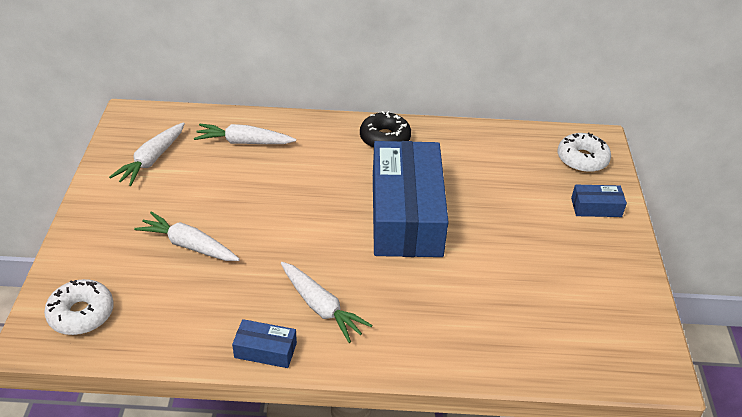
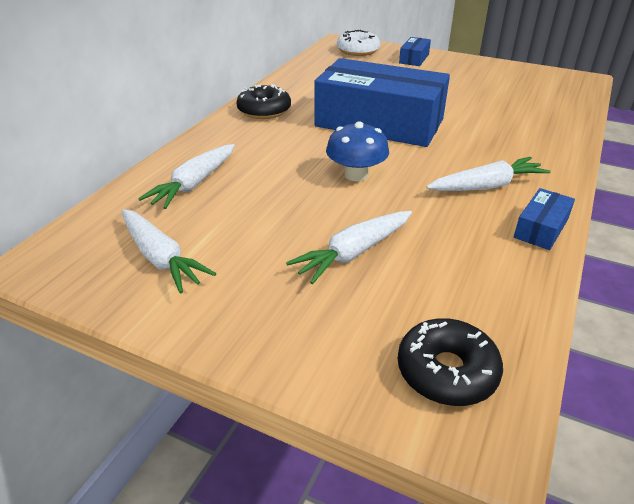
camera: 65 degrees left, 5 degrees down
white donut [44,279,114,335] -> black donut [398,319,503,406]
none -> blue mushroom [326,121,389,181]

